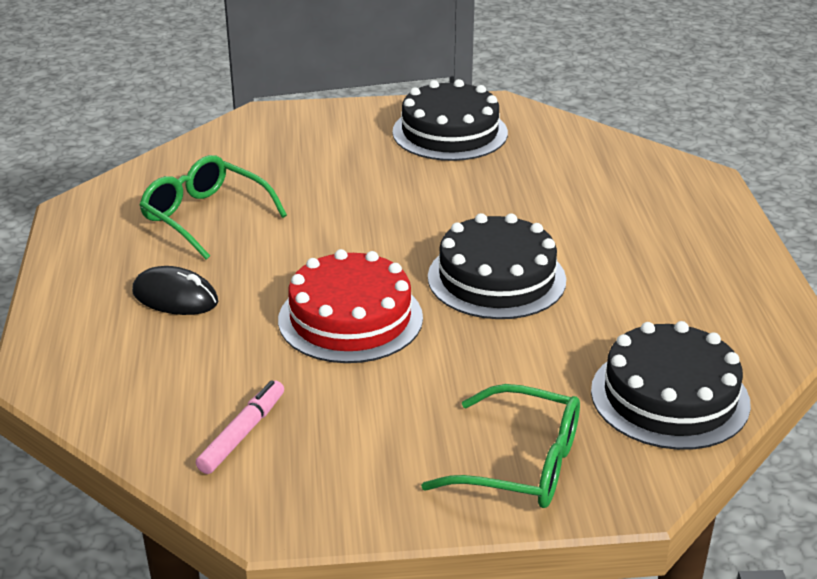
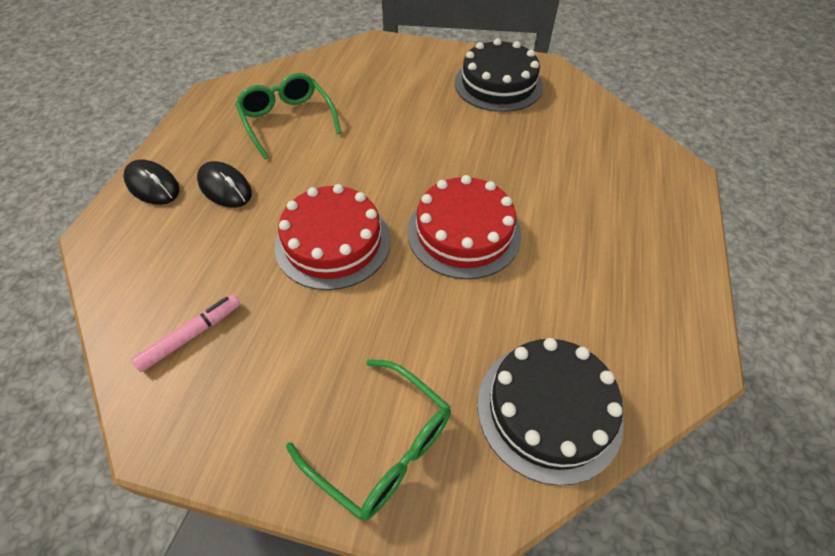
camera: 20 degrees right, 20 degrees up
black cake [428,213,566,319] -> red cake [407,175,521,279]
none -> black mouse [124,160,180,205]

